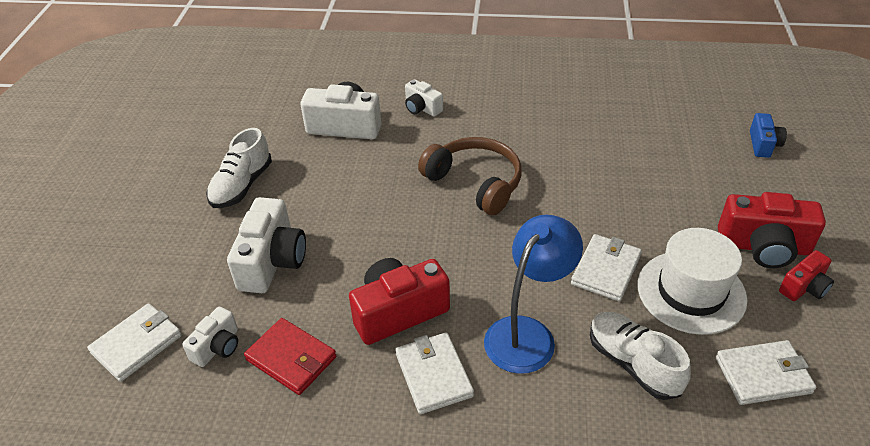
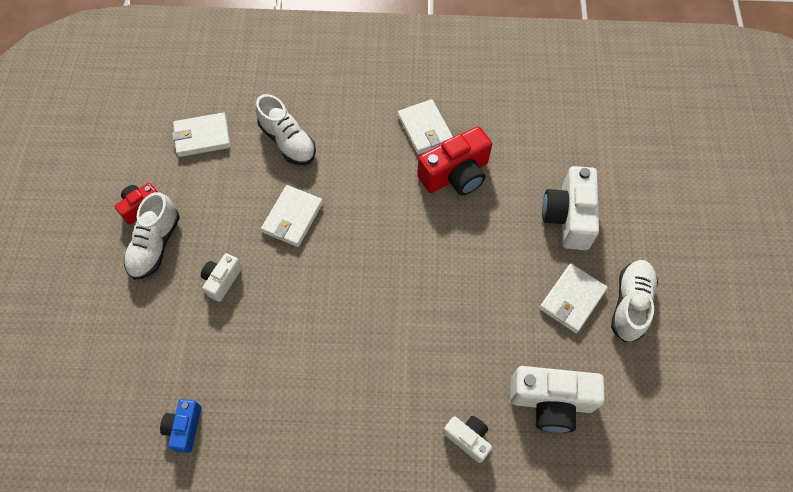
camera: 175 degrees right, 20 degrees up
white wallet [87,303,182,382] -> white wallet moved to [539,264,608,333]
white camera [182,307,238,367] -> white camera moved to [201,253,242,302]
red wallet [244,318,336,395] -> none
brown headphones [418,137,522,215] -> none
blue lamp [484,215,583,374] -> none
white hat [637,228,747,335] -> none
red camera [718,192,826,268] -> white shoe [124,192,180,279]
blue camera [750,113,787,158] -> blue camera moved to [160,399,201,453]

